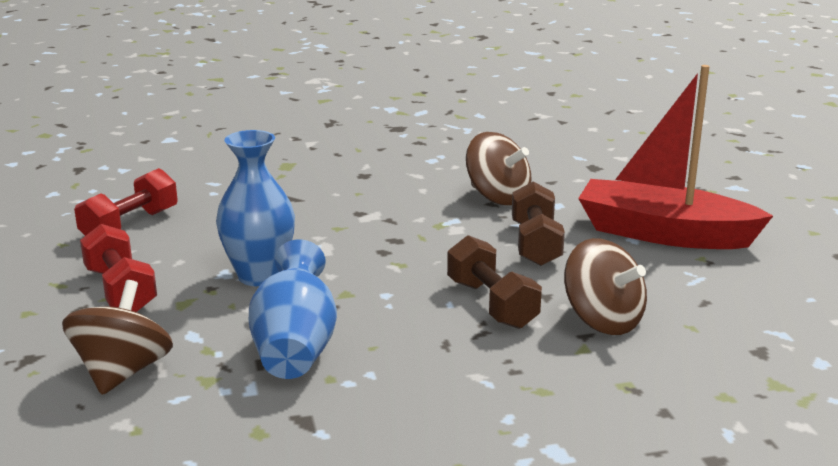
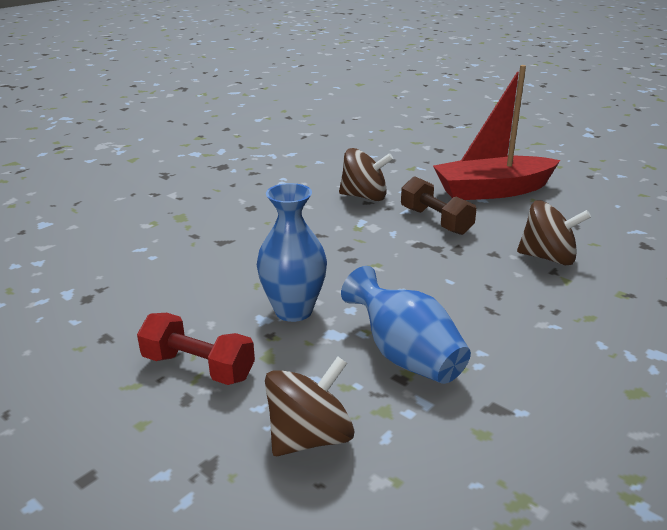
camera: 35 degrees left, 5 degrees up
brown spinning top [62,280,173,395] -> brown spinning top turned 75 degrees clockwise [265,356,354,456]
red dumbbell [74,168,178,236] -> none
brown dumbbell [447,235,542,329] -> none

